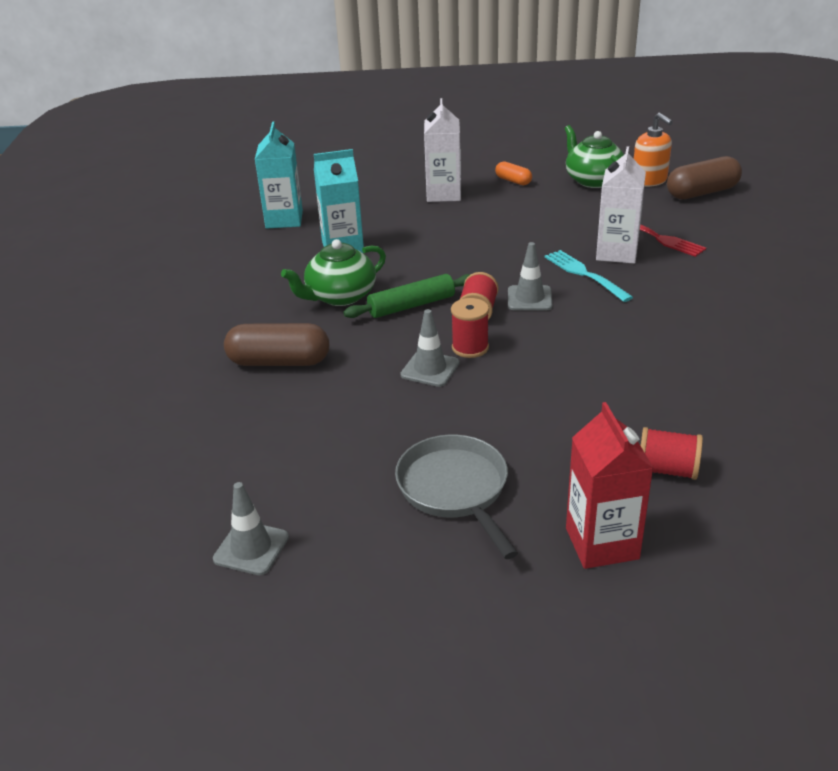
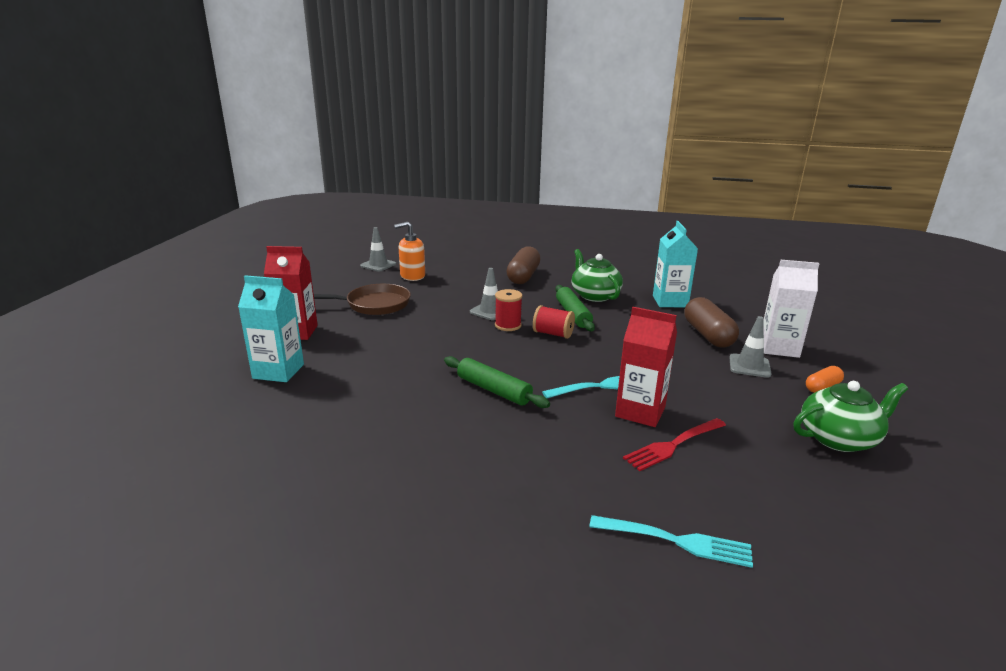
camera: 100 degrees right, 10 degrees down
turquoise carton [255,122,303,229] -> turquoise carton moved to [238,275,304,382]
grey pan [395,435,518,559] -> brown pan [314,284,411,315]
grey traffic cone [508,242,552,311] -> grey traffic cone moved to [729,316,772,378]
white carton [596,146,646,264] -> red carton [615,307,677,427]
orange soap dispenser [634,113,673,187] -> orange soap dispenser moved to [394,222,425,281]
red spool [641,427,703,480] -> none
brown capsule [667,156,742,199] -> brown capsule moved to [685,297,739,348]
none -> green rolling pin [444,356,550,408]
none -> turquoise fork [589,515,753,568]

